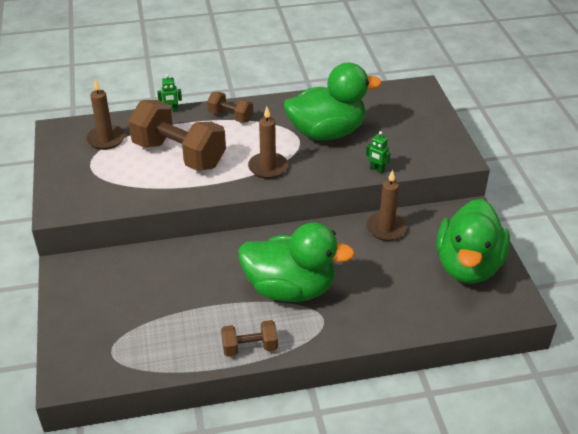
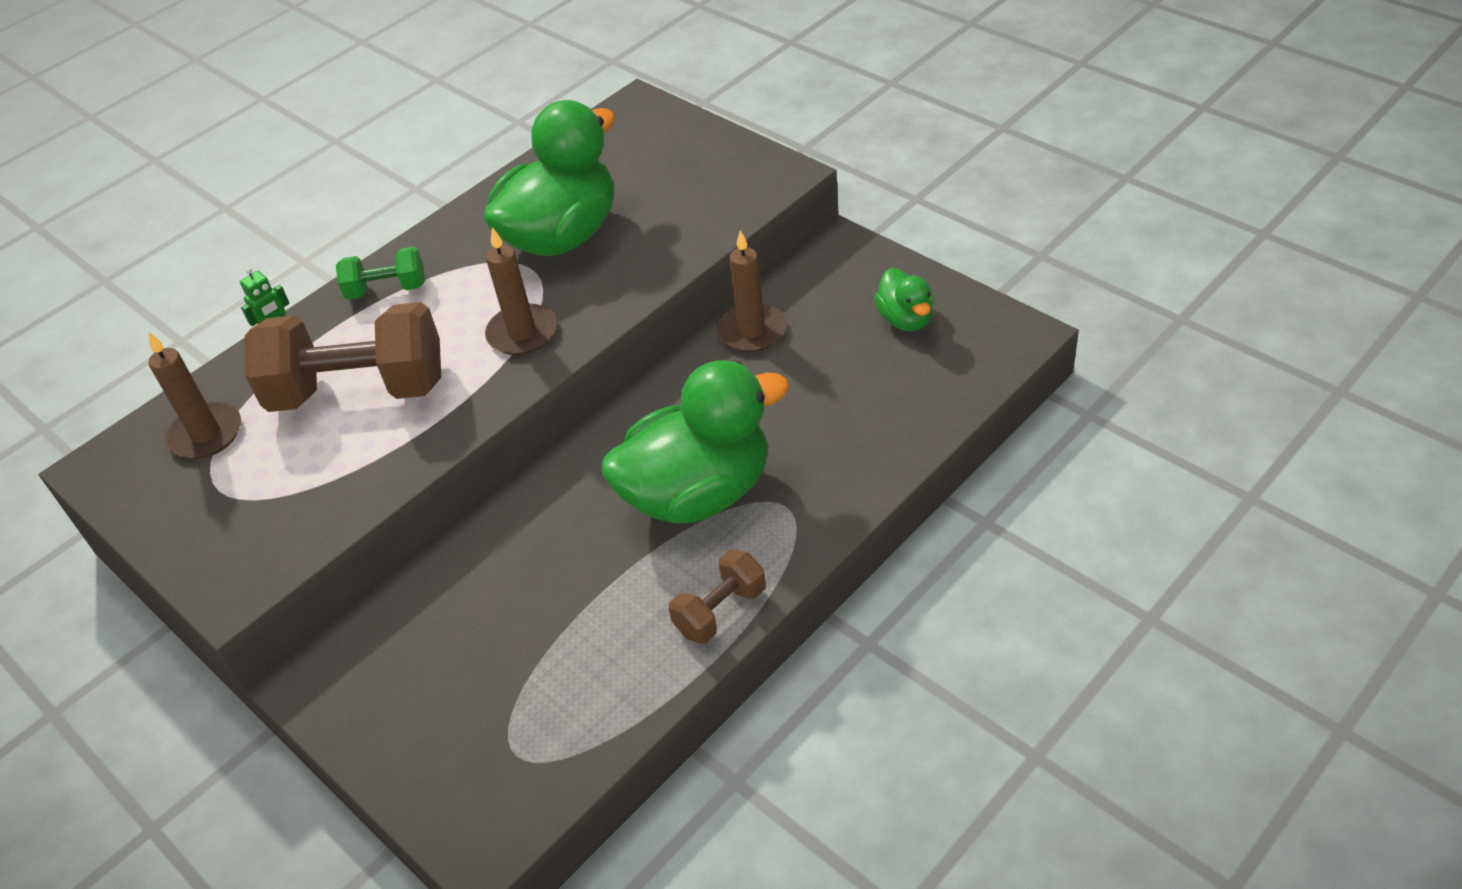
camera: 30 degrees left, 5 degrees up
brown dumbbell [207,92,253,123] -> green dumbbell [336,247,425,300]
green robot [366,131,390,173] -> none
green duck [436,199,510,284] -> green duck [874,268,934,331], size x0.48

